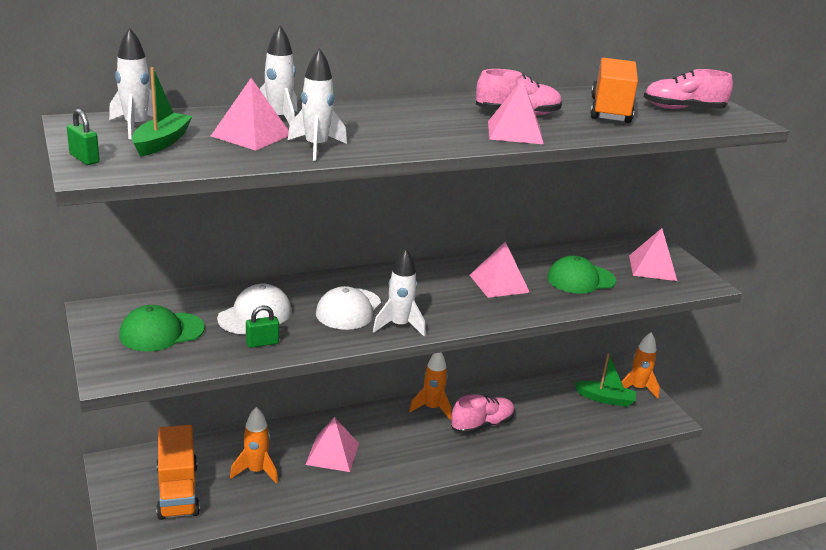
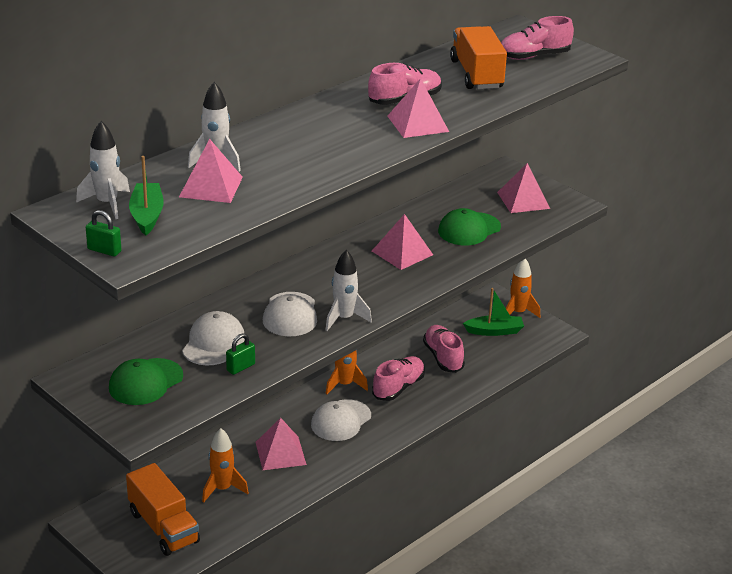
camera: 20 degrees left, 5 degrees up
white rocket [288,48,347,161] -> none
none -> white cap [311,399,371,441]
none -> pink shoe [423,325,465,373]

